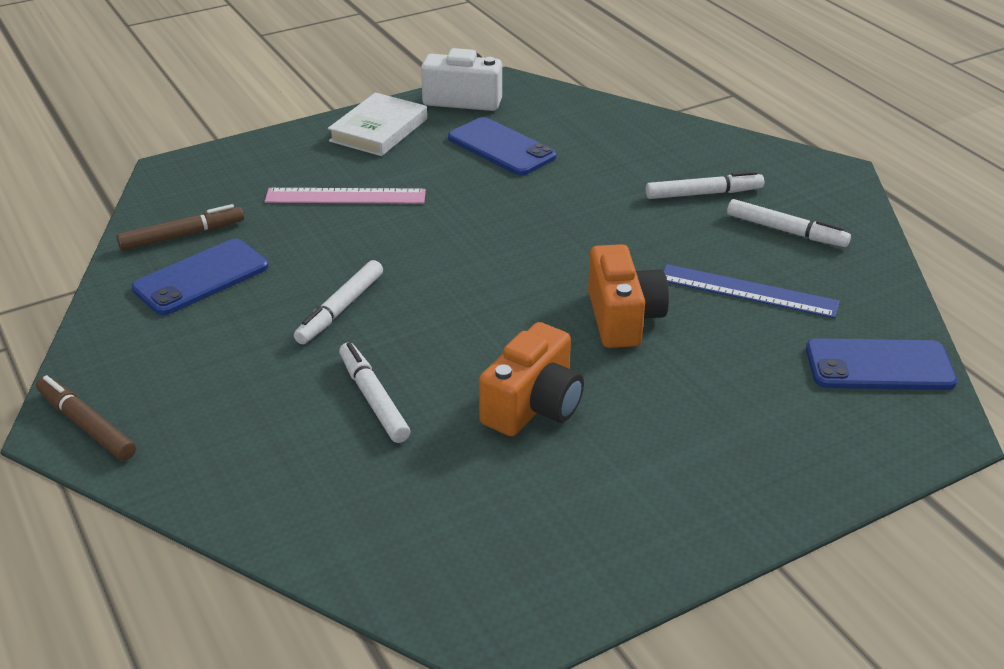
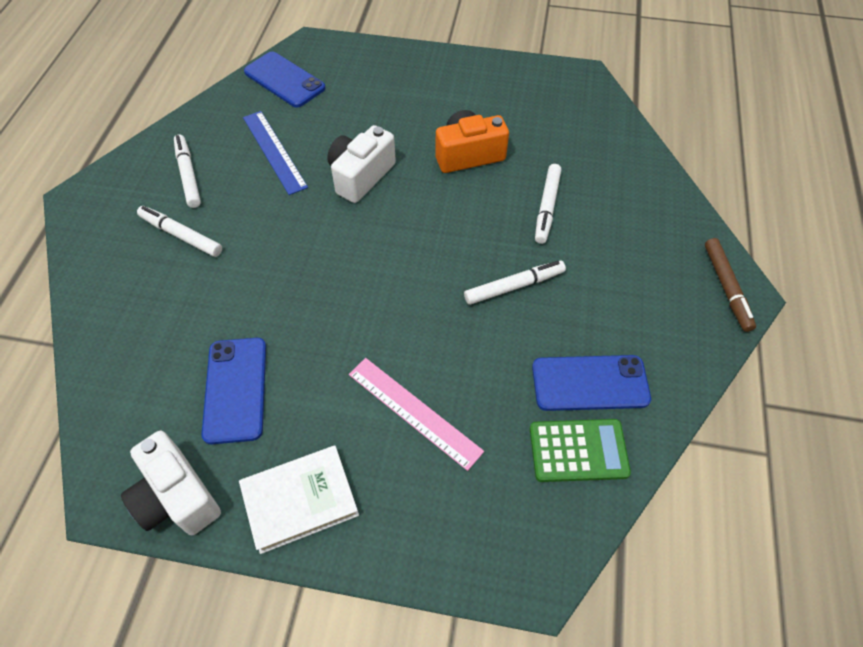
camera: 140 degrees left, 20 degrees up
brown marker [116,204,244,251] -> green calculator [530,419,631,482]
orange camera [588,244,669,348] -> white camera [327,125,396,203]

